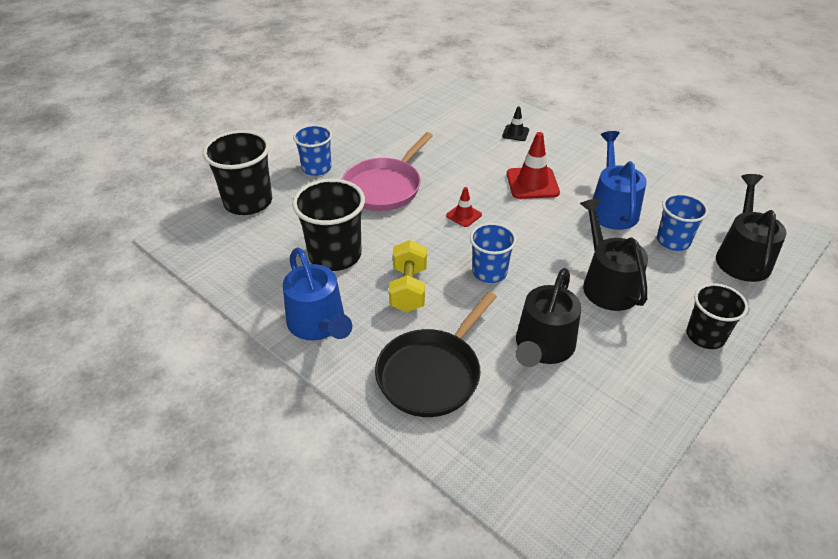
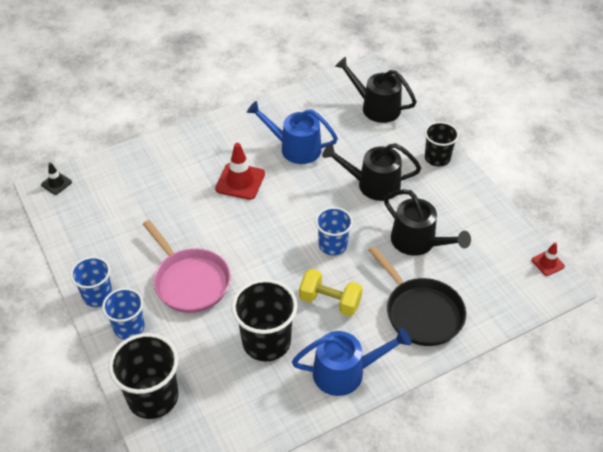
camera: 70 degrees left, 5 degrees up
red traffic cone [446,187,482,227] -> red traffic cone moved to [532,243,565,276]
black traffic cone [502,107,529,141] -> black traffic cone moved to [41,163,72,195]
blue cup [657,193,708,251] -> blue cup moved to [70,257,112,307]

